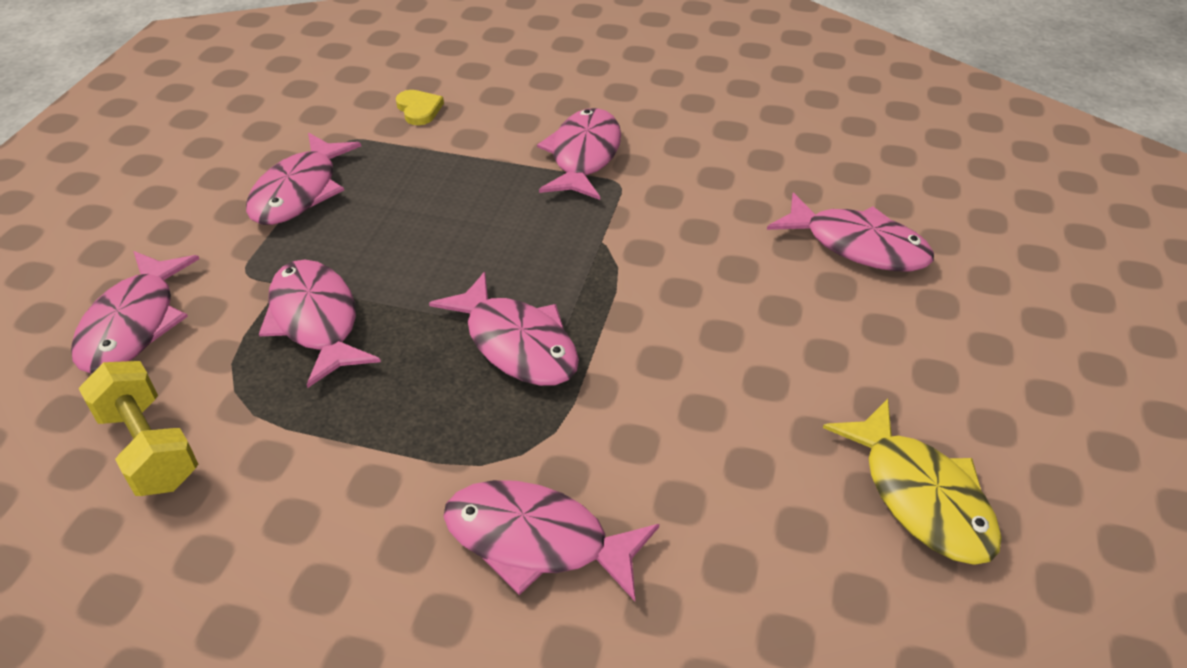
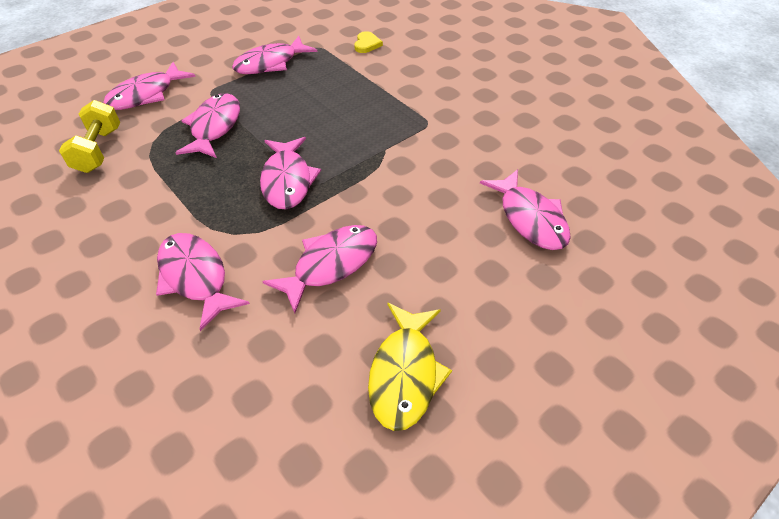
camera: 35 degrees right, 5 degrees up
pink fish [537,108,621,200] -> pink fish moved to [262,225,377,314]

